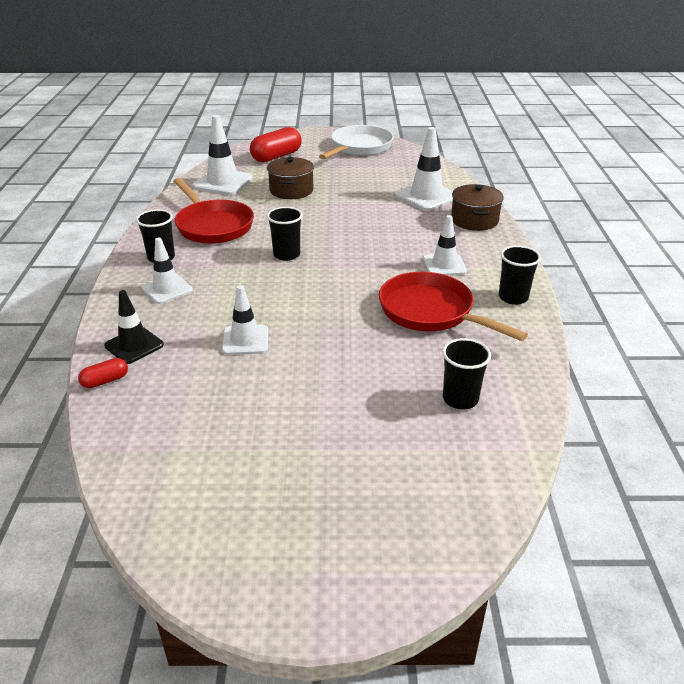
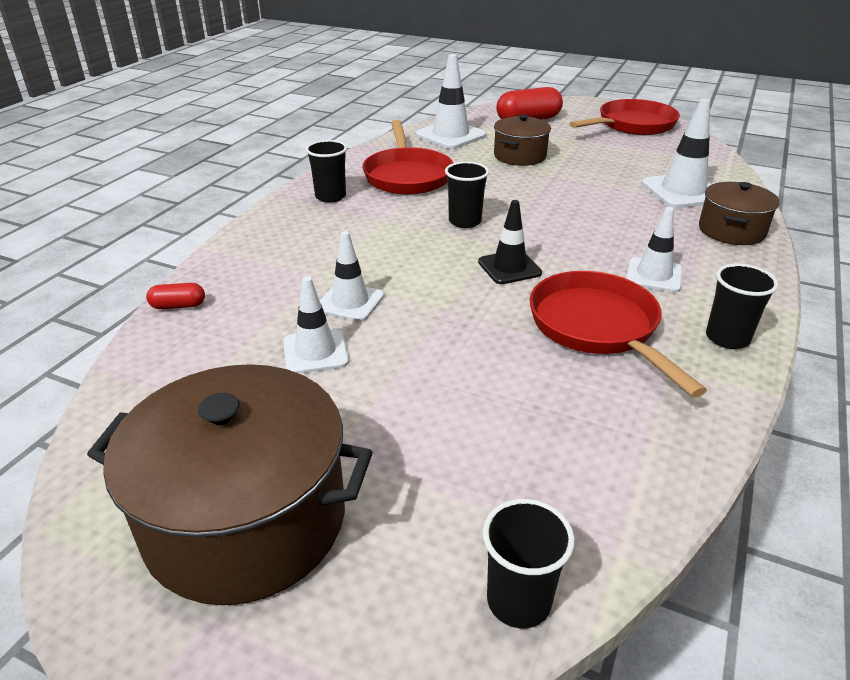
camera: 25 degrees right, 0 degrees up
black traffic cone [104,290,164,364] -> black traffic cone moved to [478,200,542,284]
white traffic cone [141,237,193,304] -> white traffic cone moved to [283,277,349,374]
white pan [319,125,394,159] -> red pan [569,99,680,135]
black cup [442,338,491,409] -> black cup moved to [483,499,575,628]
none -> brown pot [87,364,373,605]

